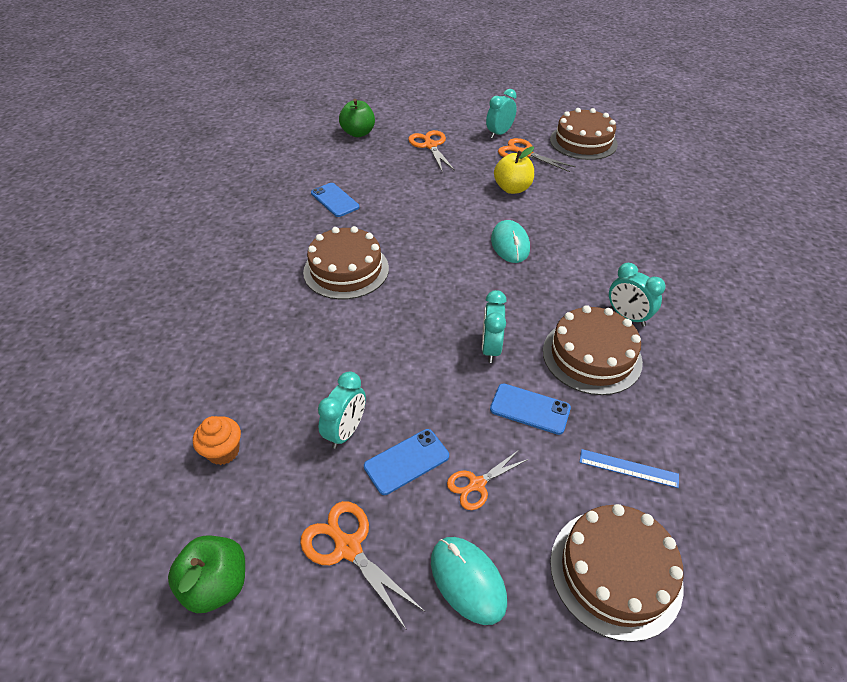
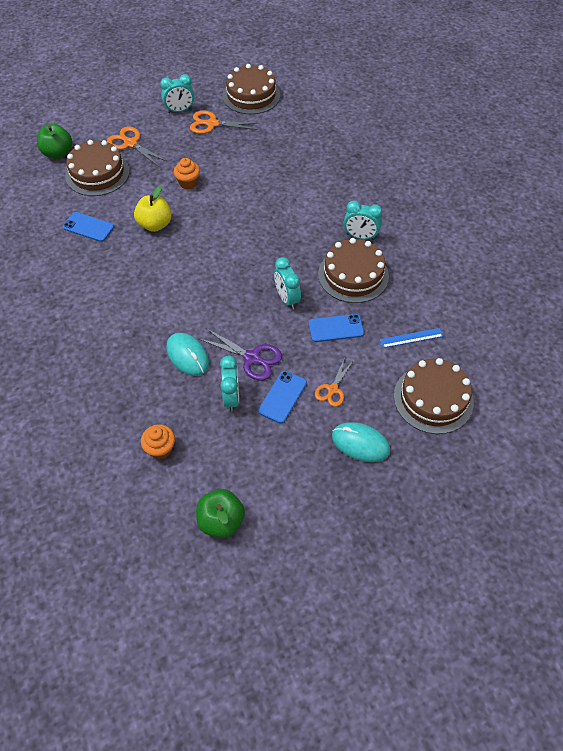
camera: 30 degrees left, 10 degrees up
orange scissors [300,501,425,629] -> none
brown cake [303,226,389,300] -> brown cake moved to [65,140,130,196]
turquoise clock [486,89,517,139] -> turquoise clock turned 120 degrees counterclockwise [160,74,194,113]
turquoise mouse [491,220,530,263] -> turquoise mouse moved to [166,333,209,376]
yellow apple [494,146,534,194] -> yellow apple moved to [134,186,172,232]
none -> orange cupcake [173,158,200,190]
none -> purple scissors [199,328,282,381]

